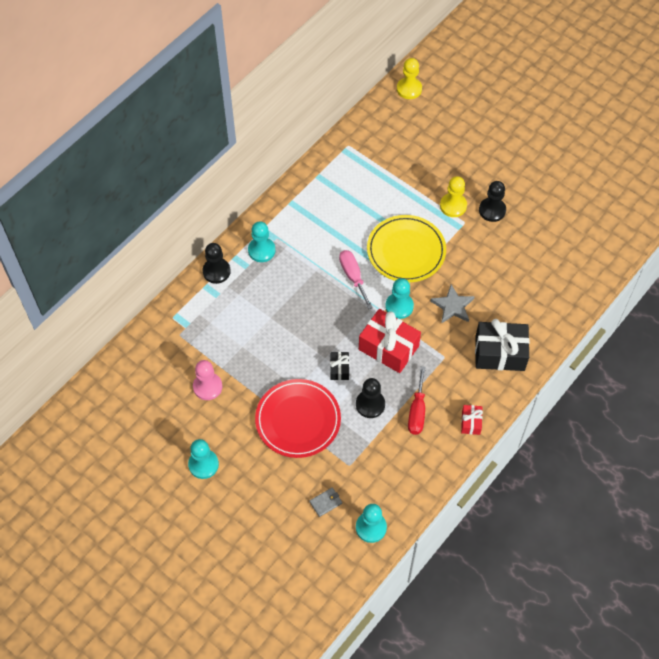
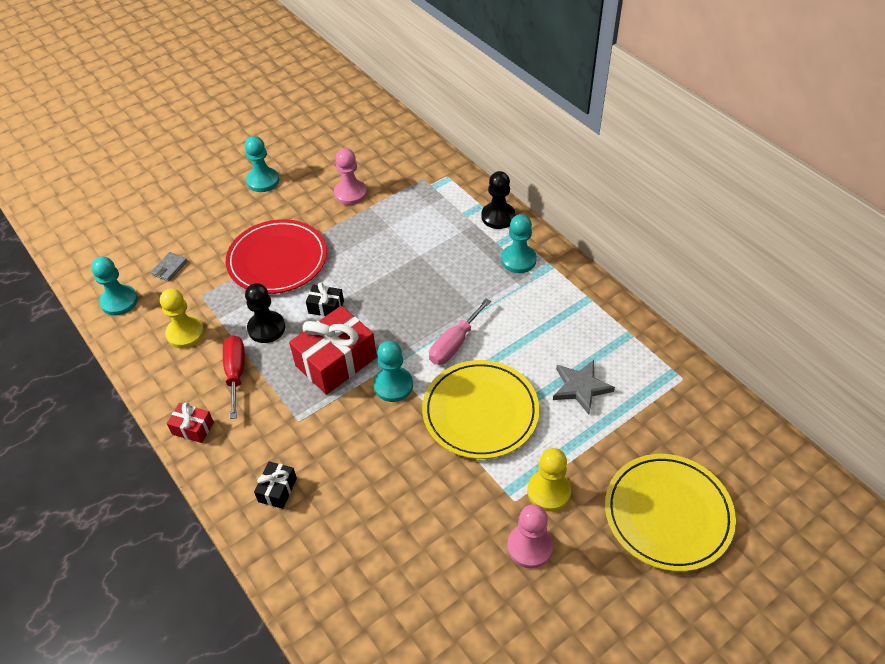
camera: 105 degrees right, 10 degrees down
grey wallet [310,487,342,517] -> grey wallet turned 45 degrees clockwise [151,252,187,282]
pink screwdriver [339,250,373,309] -> pink screwdriver turned 135 degrees clockwise [429,298,491,365]
yellow pawn [397,58,422,99] -> yellow pawn moved to [160,289,204,348]
red screwdriver [408,366,426,435] -> red screwdriver turned 60 degrees clockwise [223,335,245,419]
grey star [430,285,475,324] -> grey star moved to [553,360,615,414]
black gift [475,319,530,371] -> black gift [254,461,297,509], size x0.49
black pawn [479,181,506,222] -> pink pawn [507,504,553,569]
none -> yellow plate [605,454,736,572]

